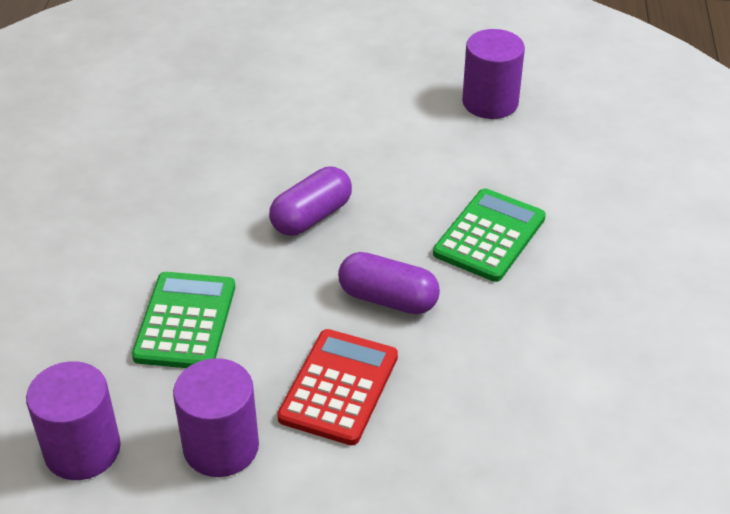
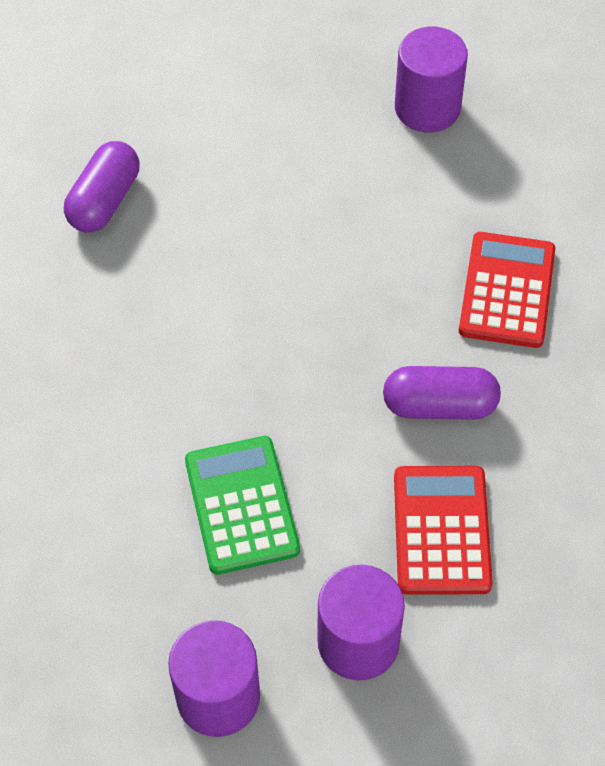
camera: 20 degrees left, 15 degrees up
purple capsule [269,167,352,236] -> purple capsule moved to [64,141,139,232]
green calculator [433,188,546,282] -> red calculator [459,232,555,348]

